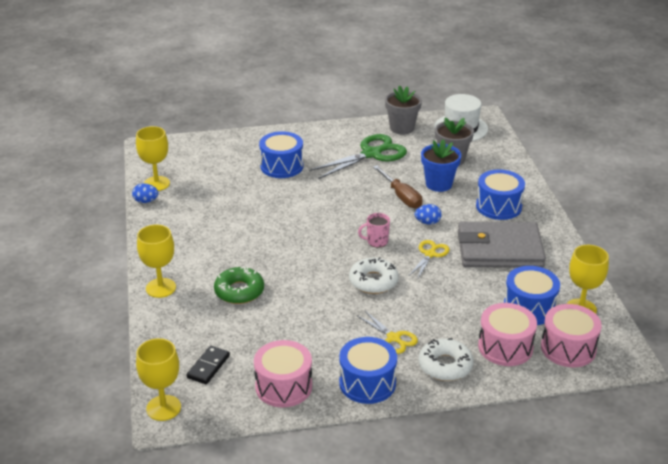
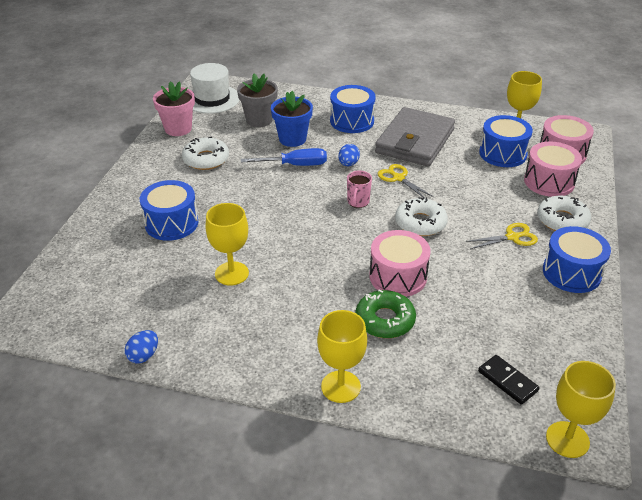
camera: 65 degrees left, 5 degrees up
yellow goblet [136,126,170,191] -> yellow goblet moved to [205,203,249,286]
pink drum [254,340,312,407] -> pink drum moved to [369,230,430,297]
green scissors [309,134,407,179] -> white donut [182,136,229,170]
brown screwdriver [373,165,422,209] -> blue screwdriver [241,148,327,166]
grey flower pot [385,85,422,135] -> pink flower pot [153,81,195,136]

